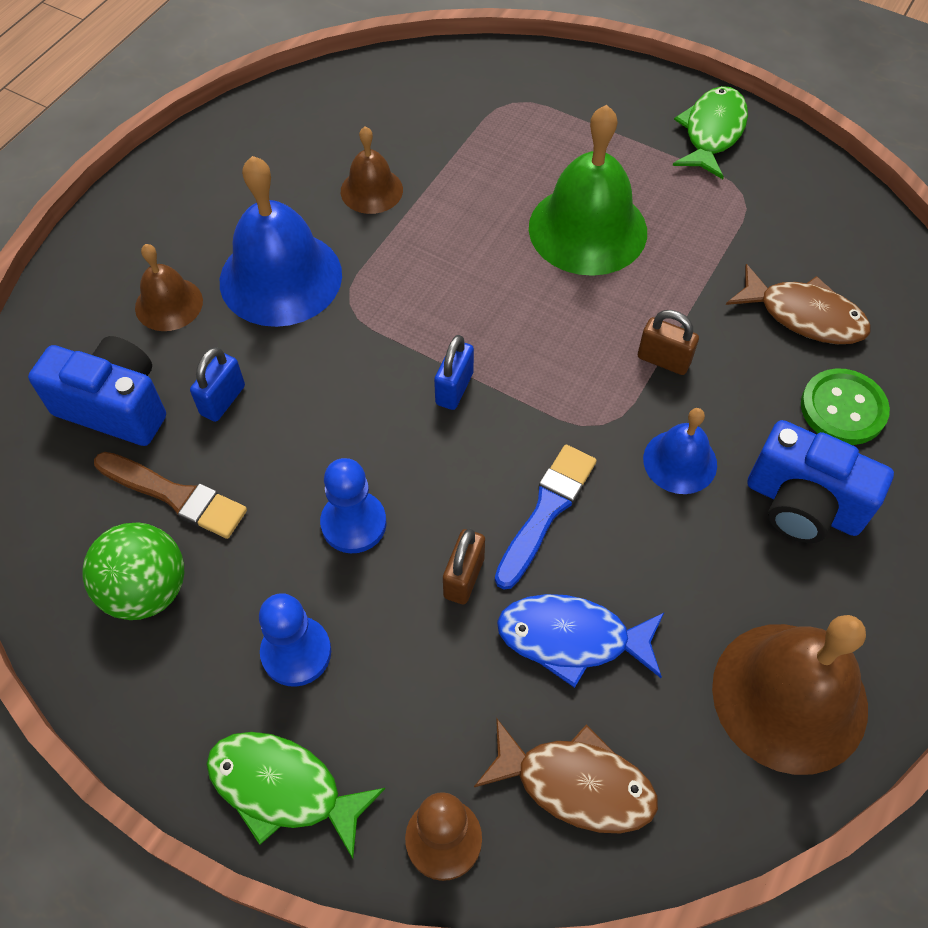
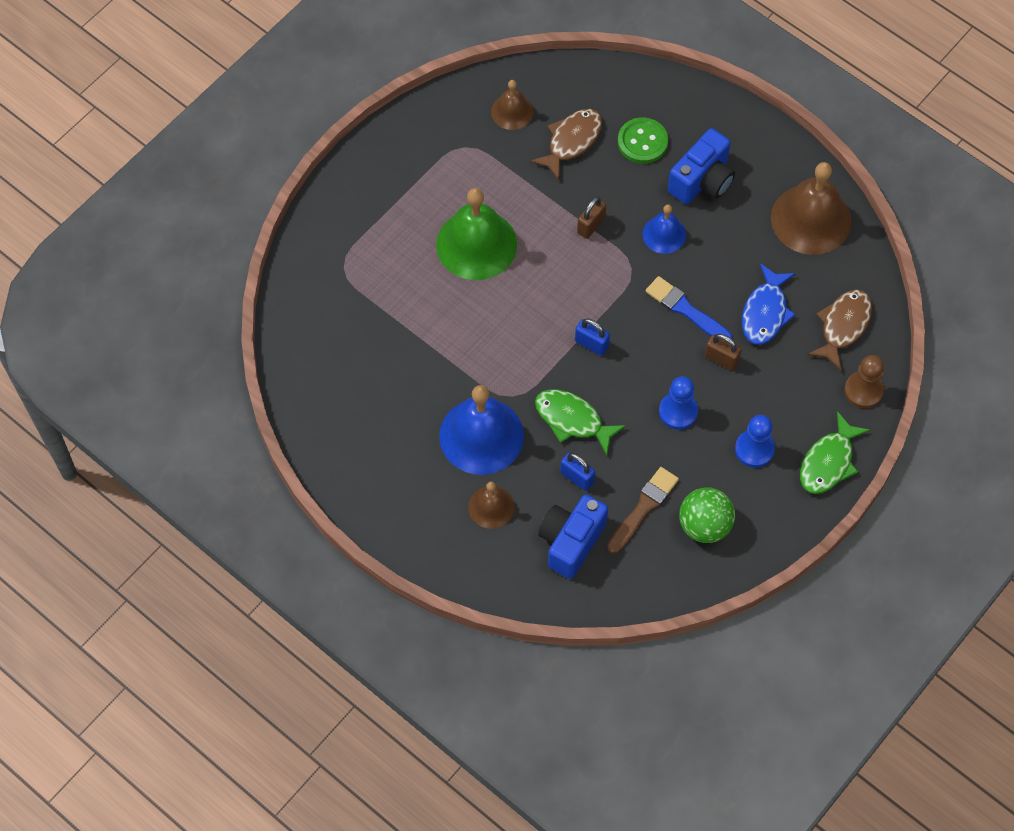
camera: 80 degrees left, 5 degrees up
brown bell [341,126,403,214] -> brown bell moved to [491,80,534,130]
green fish [673,86,748,179] -> green fish moved to [535,389,626,455]

